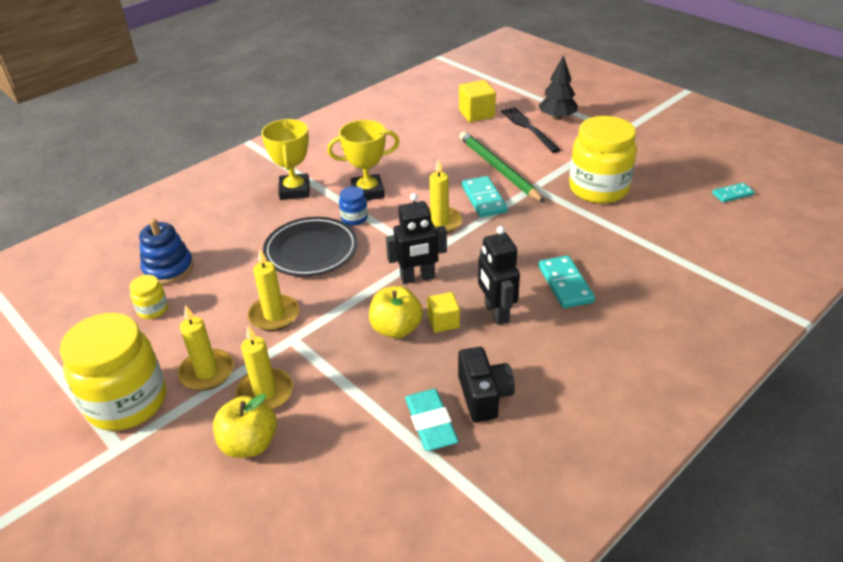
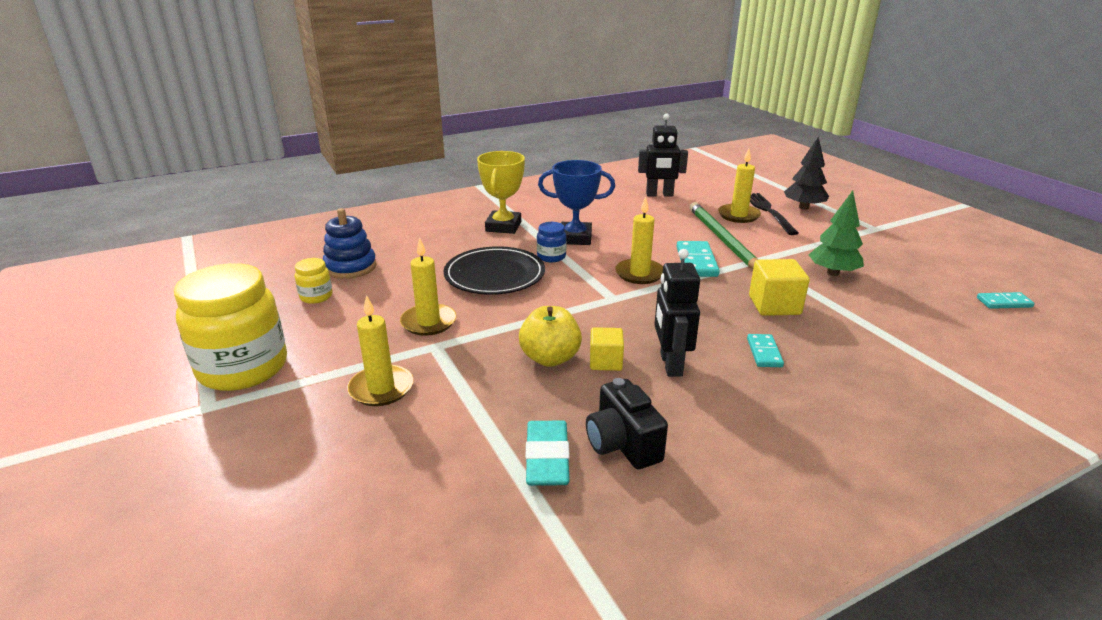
camera: 15 degrees right, 10 degrees down
yellow candle [178,305,234,391] -> yellow candle moved to [718,149,761,223]
yellow apple [213,394,277,458] -> none
yellow trophy [327,120,400,201] -> blue trophy [538,160,615,245]
black robot [386,193,447,284] -> black robot moved to [638,114,688,197]
black camera [458,347,515,422] -> black camera turned 150 degrees clockwise [586,378,668,469]
yellow cube [459,80,496,122] -> yellow cube moved to [749,259,810,316]
turquoise domino [538,255,595,308] -> turquoise domino [747,334,784,367], size x0.62
yellow jar [569,116,637,204] -> green tree [809,190,864,276]

